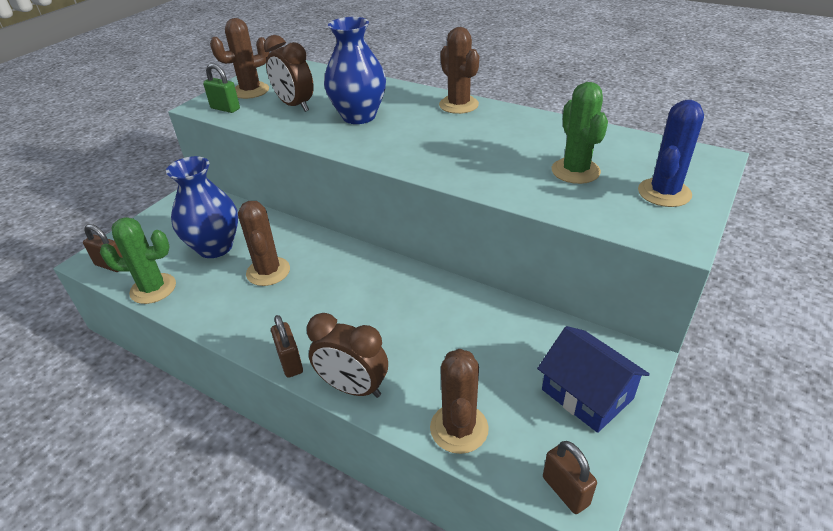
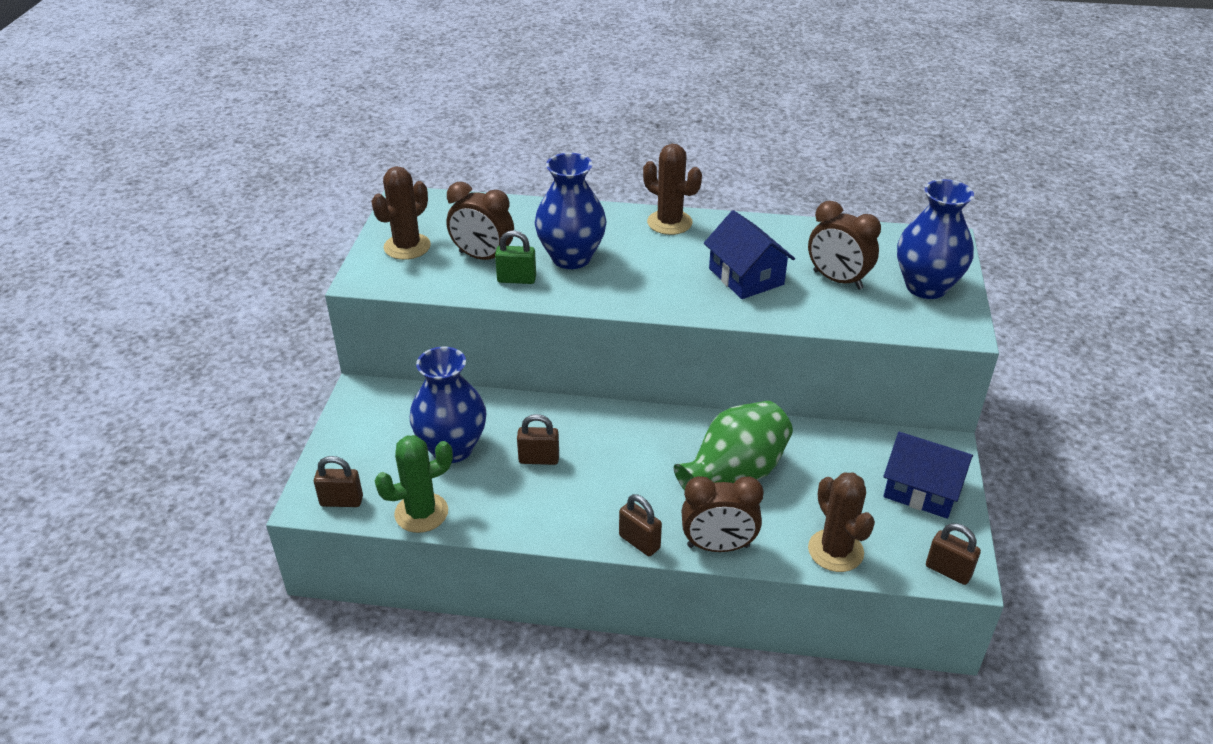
camera: 25 degrees left, 0 degrees up
green padlock [203,63,240,113] -> green padlock moved to [495,230,536,284]
brown cactus [238,201,290,286] -> brown padlock [517,414,559,465]
green cactus [552,82,608,184] -> brown clock [808,201,881,289]
blue cactus [638,100,704,207] -> blue vase [897,179,974,299]
none -> green vase [674,401,793,491]
none -> blue house [704,210,795,299]

